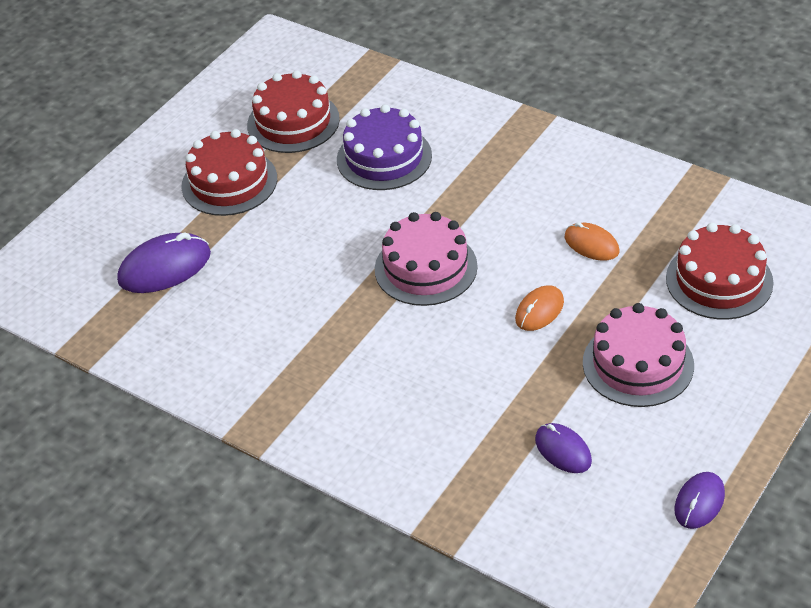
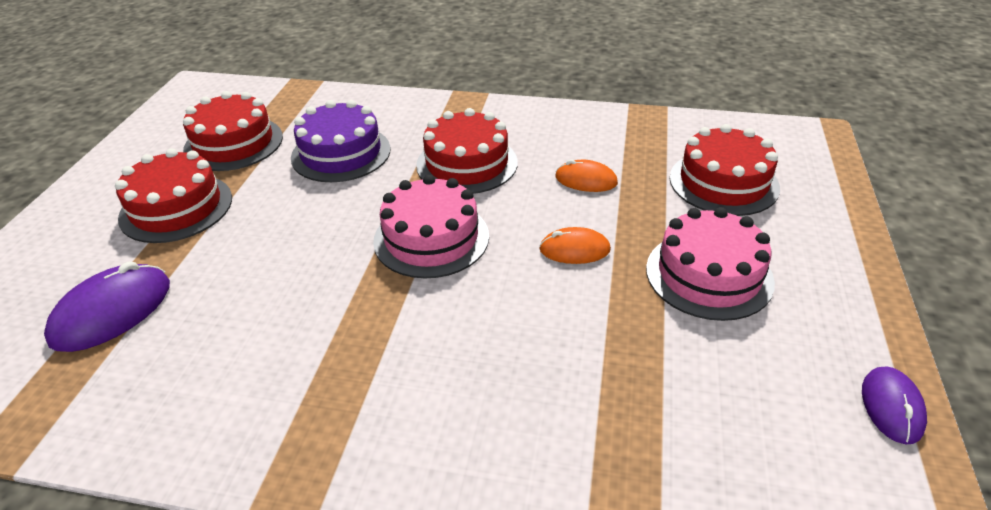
camera: 25 degrees left, 5 degrees down
orange mouse [515,285,564,331] -> orange mouse turned 75 degrees clockwise [539,227,611,264]
purple mouse [535,423,592,473] -> none
none -> red cake [416,108,518,194]

